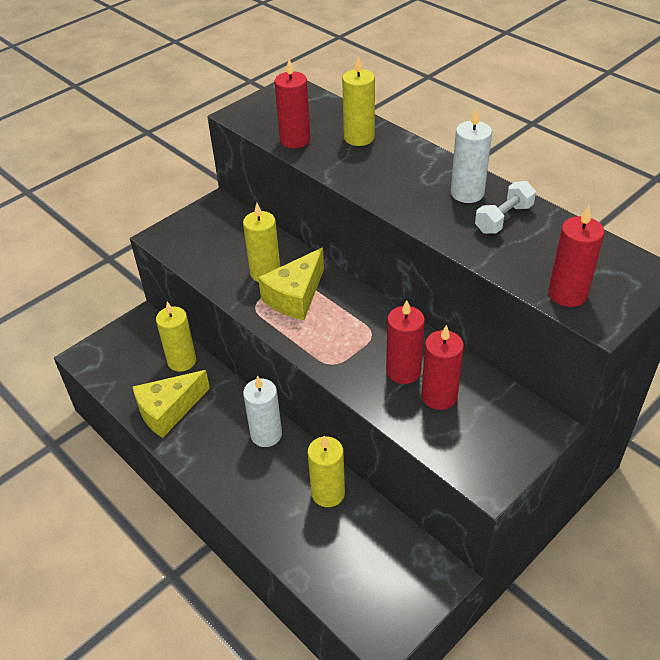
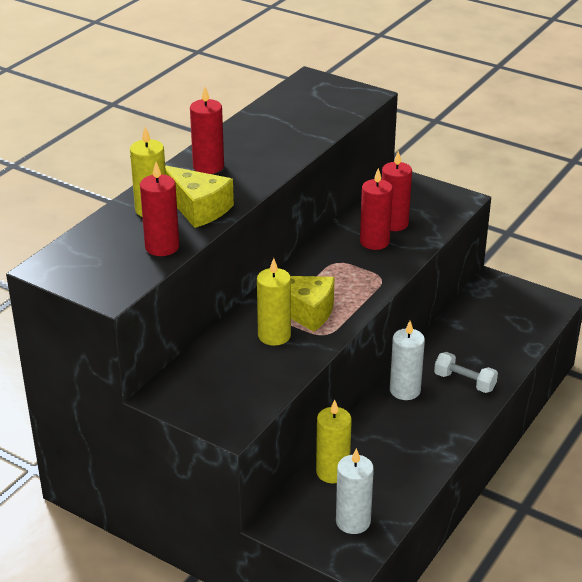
camera: 105 degrees left, 10 degrees down
yellow cheese [133,370,210,438] -> yellow cheese moved to [165,165,234,228]
yellow candle [308,435,345,507] -> none
white candle [451,108,492,203] -> white candle moved to [336,448,374,534]
white dumbbell [475,181,536,234] -> white dumbbell moved to [434,352,498,393]
red candle [548,206,605,307] -> red candle moved to [190,87,224,174]

